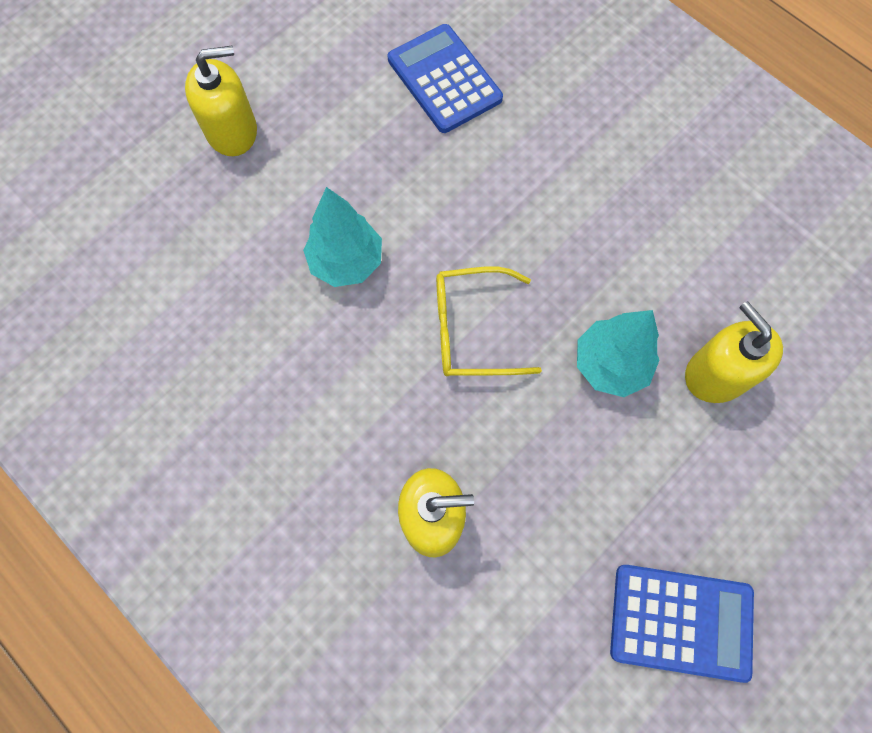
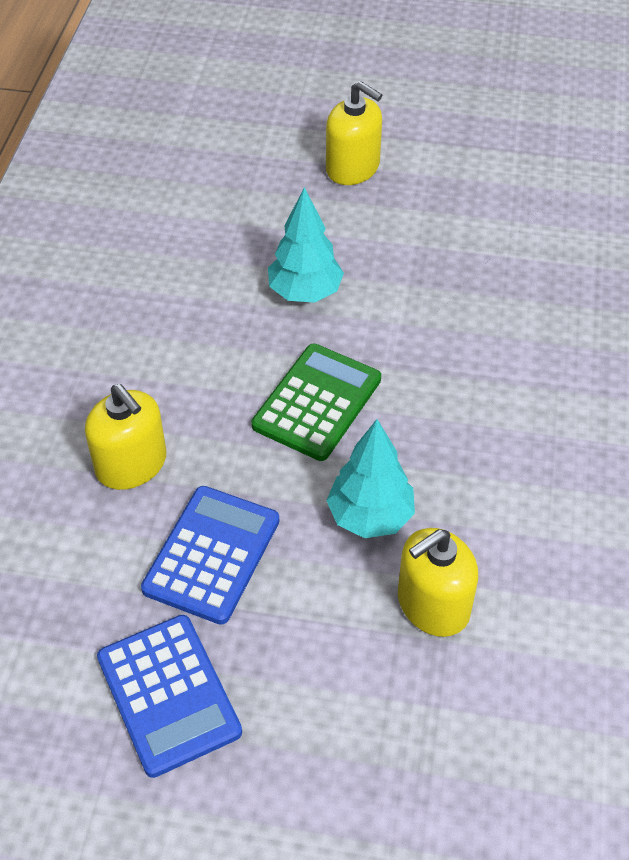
camera: 55 degrees right, 20 degrees down
blue calculator [388,24,503,133] -> blue calculator moved to [141,486,279,625]
yellow glasses [436,266,542,377] -> green calculator [252,344,381,461]
yellow soap dispenser [685,301,783,403] -> yellow soap dispenser turned 150 degrees counterclockwise [398,528,478,637]

